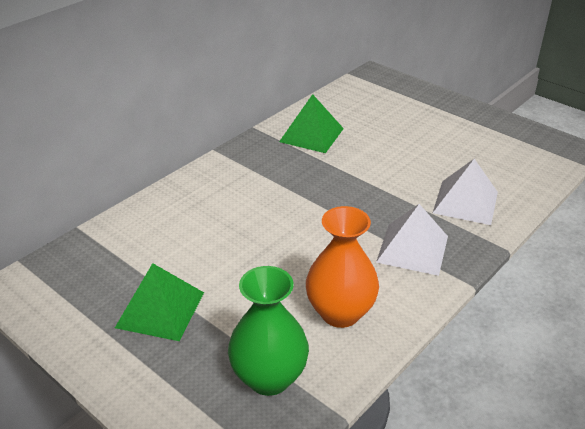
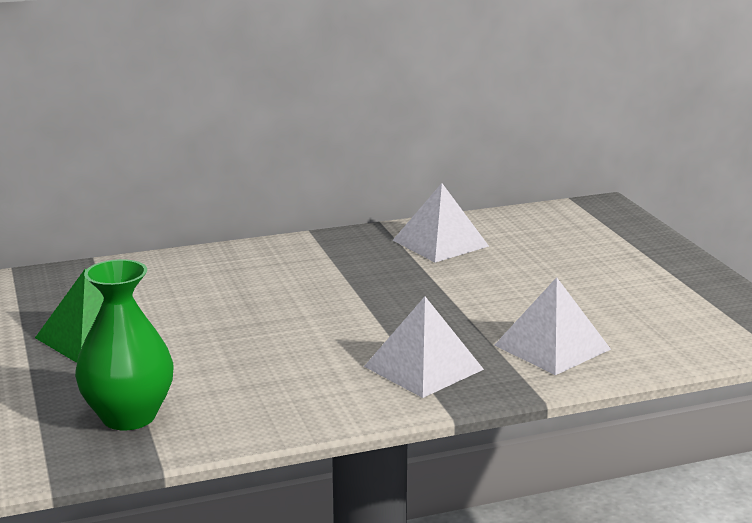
camera: 30 degrees right, 15 degrees down
green pyramid [279,94,344,153] -> white pyramid [392,183,489,263]
orange vase [306,206,379,328] -> none

